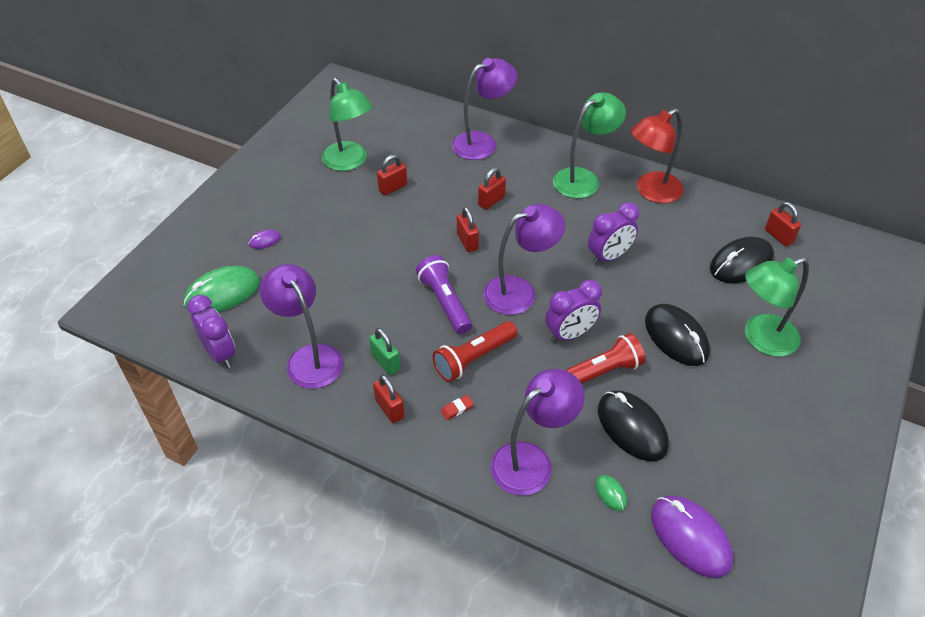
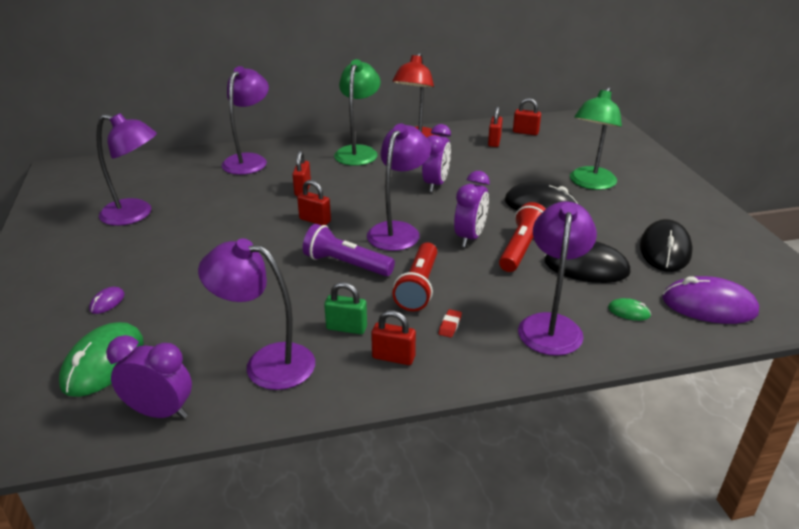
camera: 40 degrees left, 15 degrees down
green lamp [322,78,373,171] -> purple lamp [96,113,157,226]
red padlock [377,154,407,196] -> red padlock moved to [488,106,503,147]
black mouse [710,237,774,283] -> black mouse moved to [640,219,693,272]

